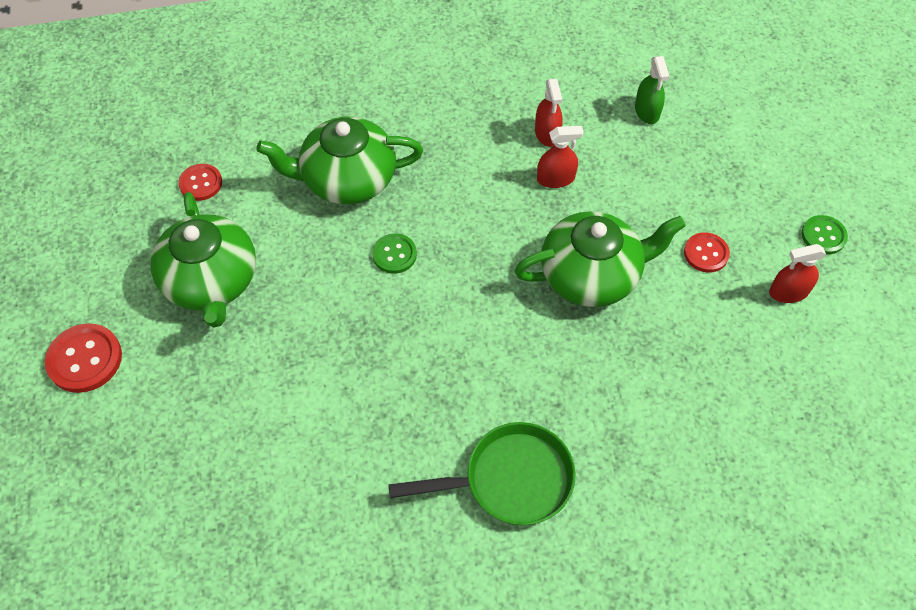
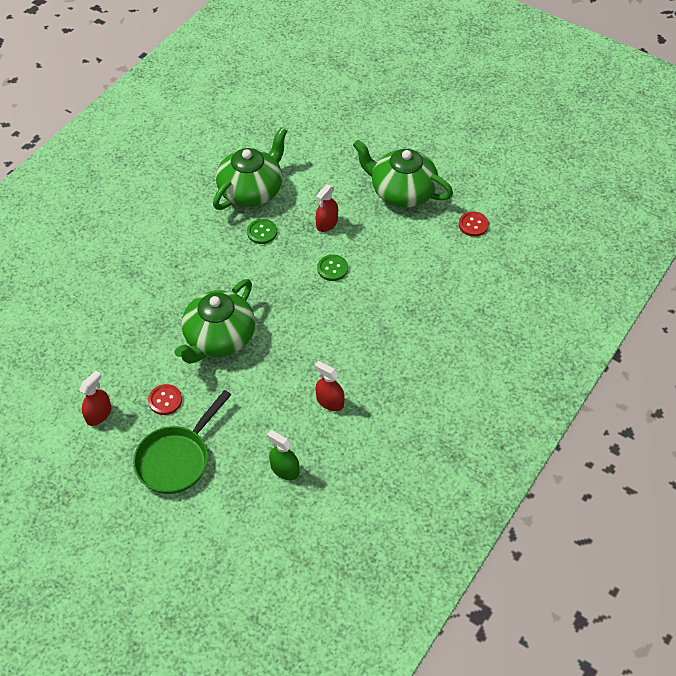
camera: 135 degrees right, 5 degrees down
red button [45,323,122,393] -> none
green teapot [257,117,423,204] -> green teapot moved to [213,127,287,210]
green pan [388,422,576,525] -> green pan moved to [133,390,231,494]
red spray bottle [537,126,584,188] -> red spray bottle moved to [316,184,338,232]
green button [802,215,848,254] -> green button moved to [247,219,277,244]

